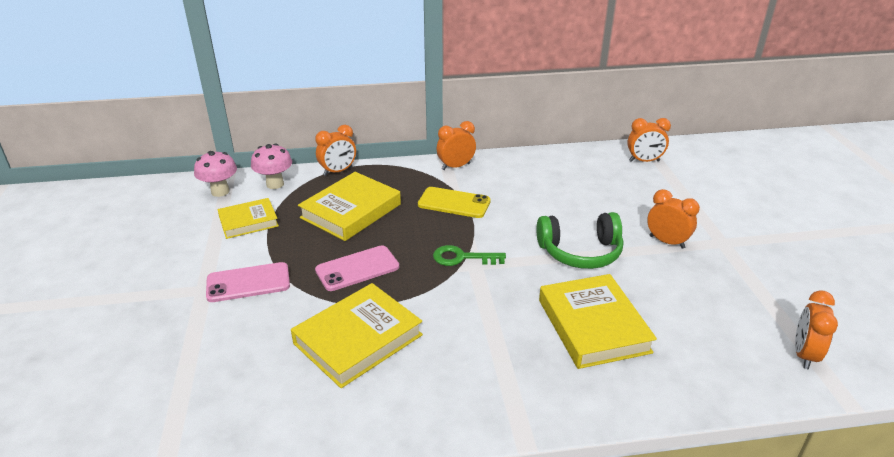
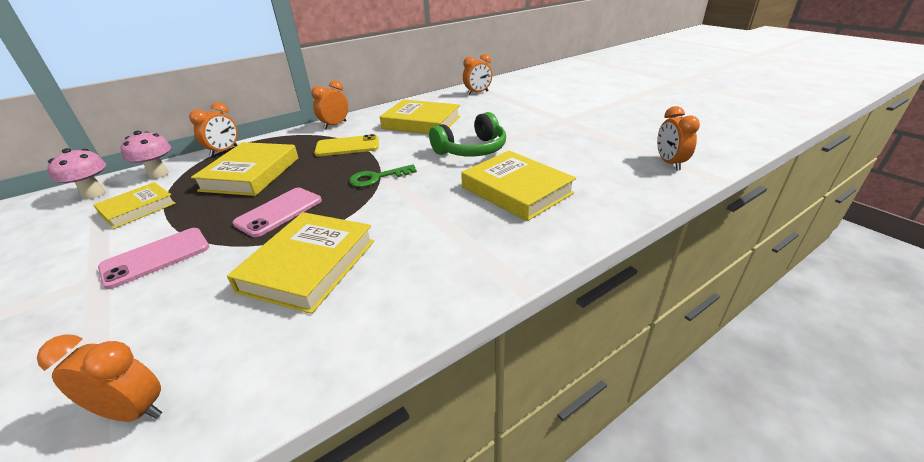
camera: 25 degrees left, 0 degrees up
orange clock [647,189,700,249] -> orange clock moved to [37,334,162,422]
none -> yellow book [380,100,460,134]

